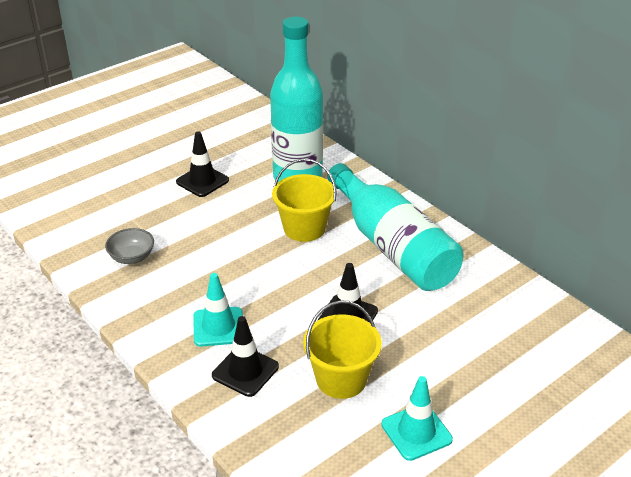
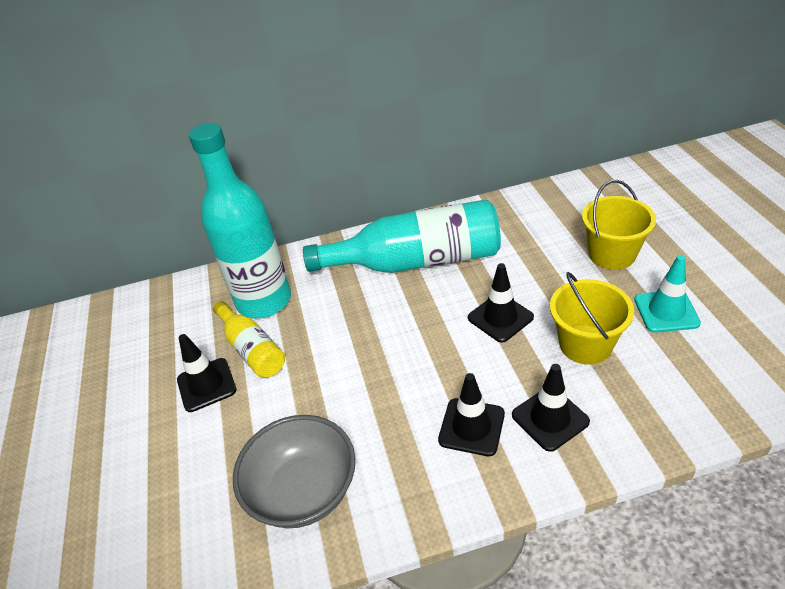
camera: 60 degrees left, 5 degrees up
grey bowl [105,228,154,264] -> grey bowl [233,415,355,528], size x1.83
turquoise traffic cone [193,273,243,347] -> black traffic cone [438,373,505,456]
yellow bucket [272,159,337,242] -> yellow bucket moved to [582,180,656,270]
none -> yellow bottle [213,301,285,378]

